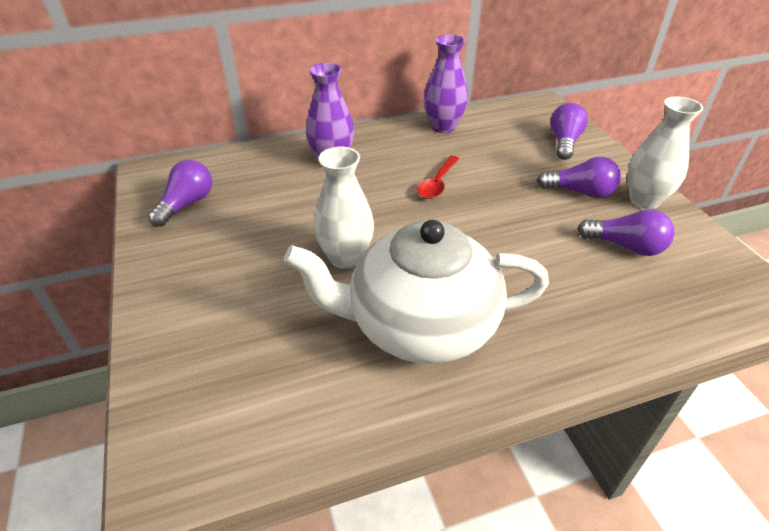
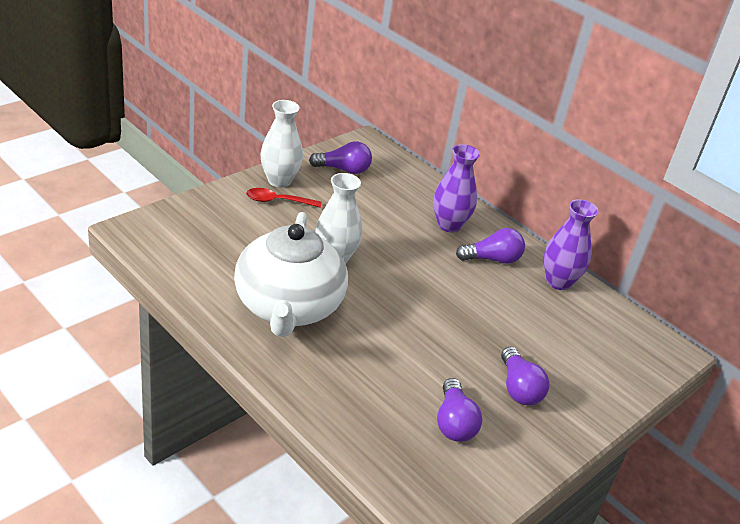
camera: 60 degrees right, 5 degrees down
white teapot [284,220,549,364] -> white teapot turned 150 degrees counterclockwise [234,212,348,337]
red spoon [417,155,459,199] -> red spoon moved to [246,188,322,208]
purple light bulb [550,103,588,160] -> purple light bulb moved to [456,228,525,264]
white vase [627,96,703,209] -> white vase moved to [260,100,303,188]

